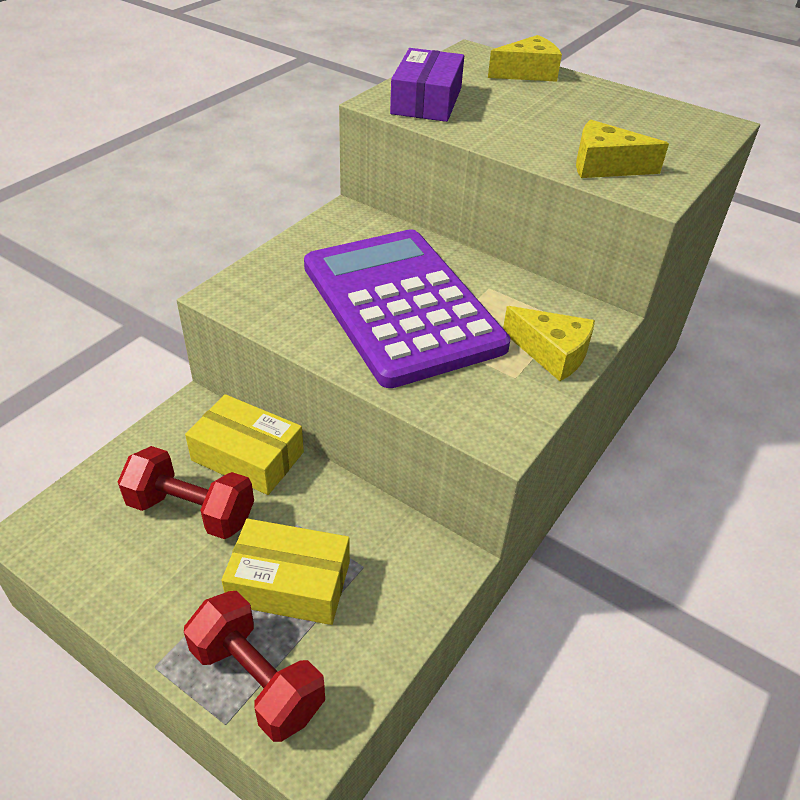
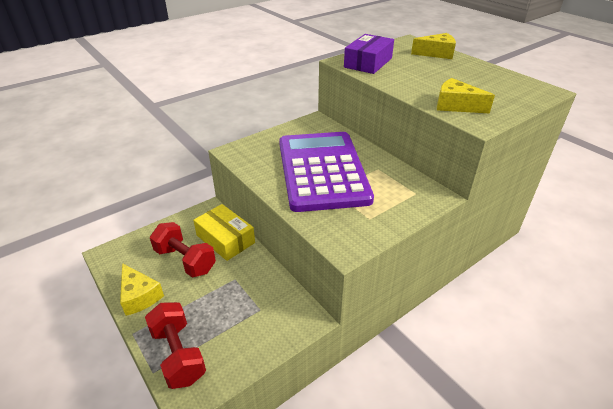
camera: 20 degrees right, 5 degrees down
yellow box [221,519,350,625] -> none
yellow cheese [503,306,595,381] -> yellow cheese moved to [120,263,164,316]

